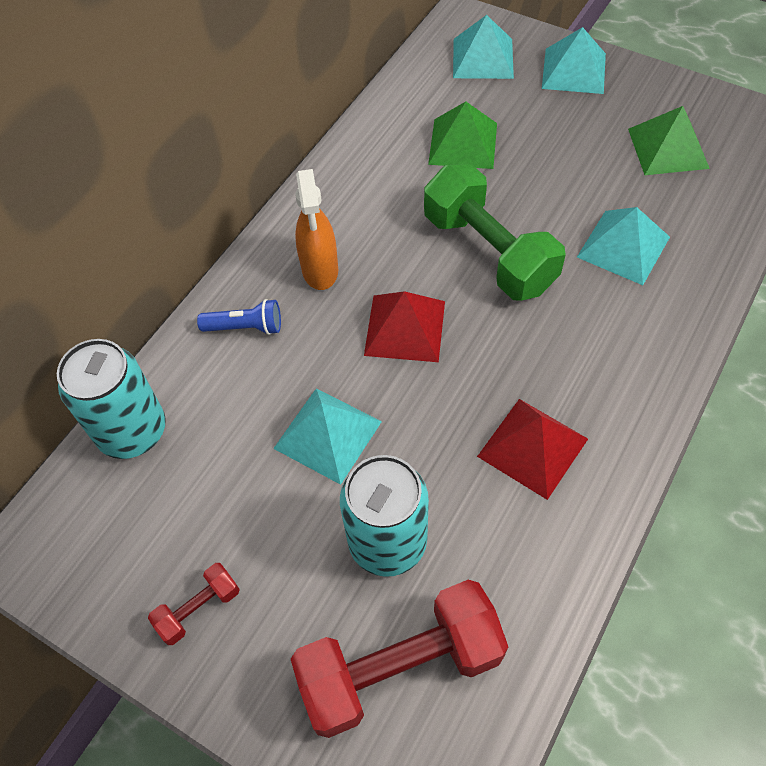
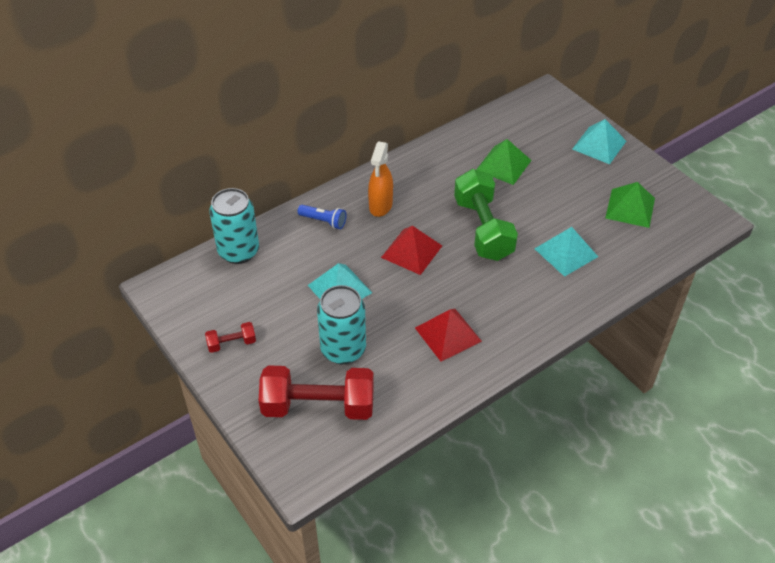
camera: 20 degrees right, 10 degrees down
turquoise pyramid [453,15,514,79] -> none

